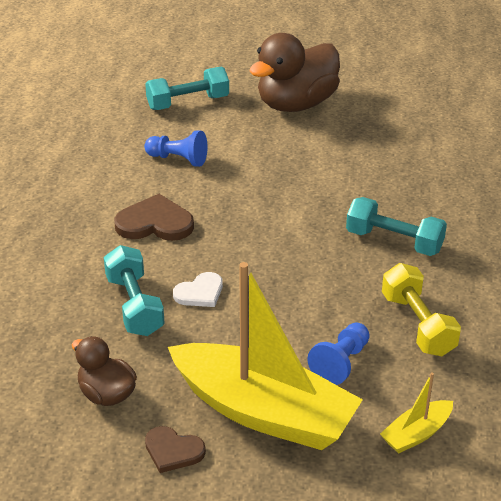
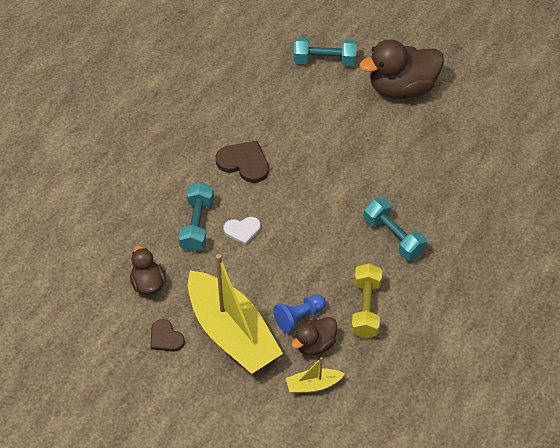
camera: 25 degrees right, 15 degrees up
blue pawn [144,130,208,167] -> none
none -> brown duck [291,317,337,356]

